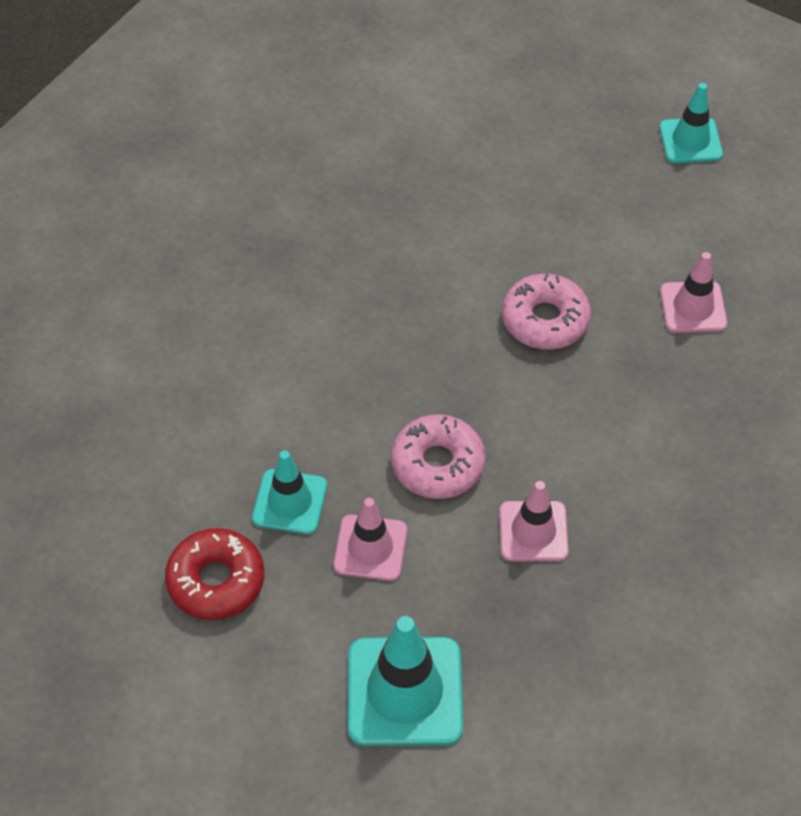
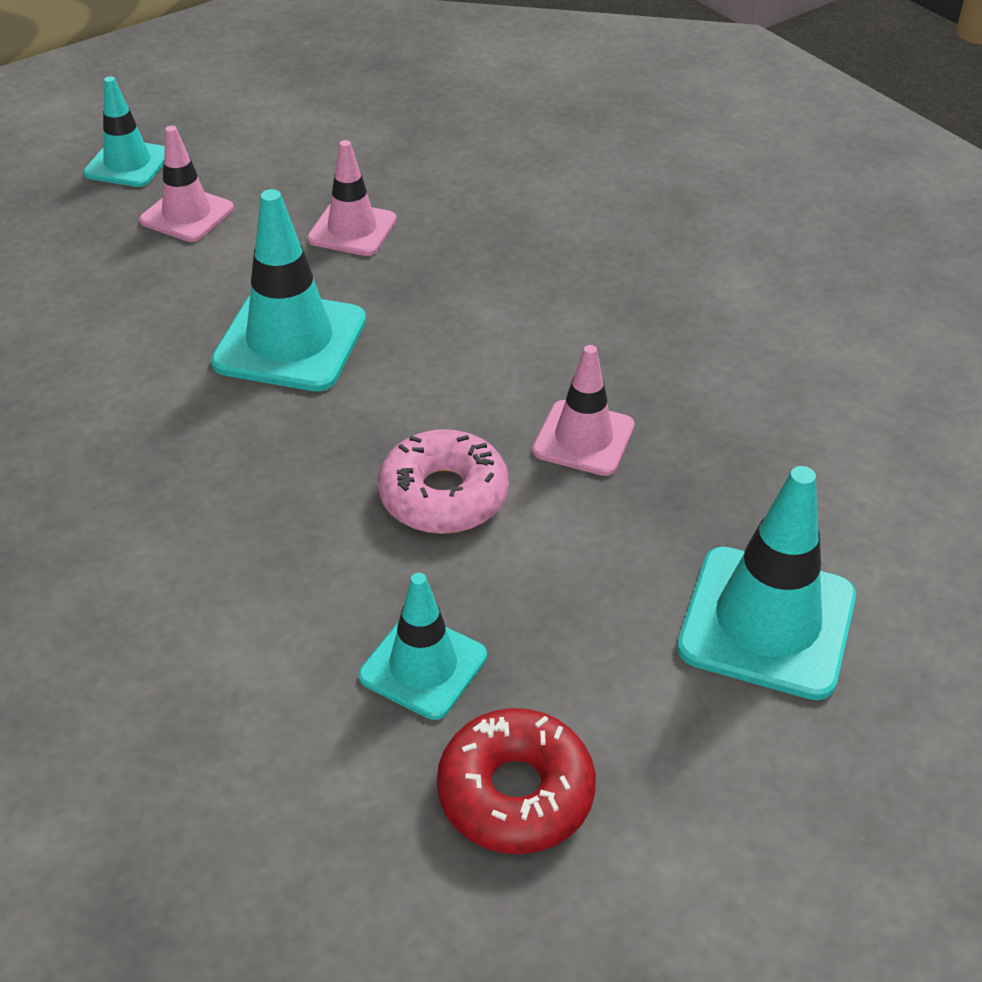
camera: 70 degrees left, 10 degrees down
pink traffic cone [333,498,407,581] -> pink traffic cone moved to [139,126,234,242]
pink donut [502,274,591,350] -> turquoise traffic cone [211,189,366,392]

